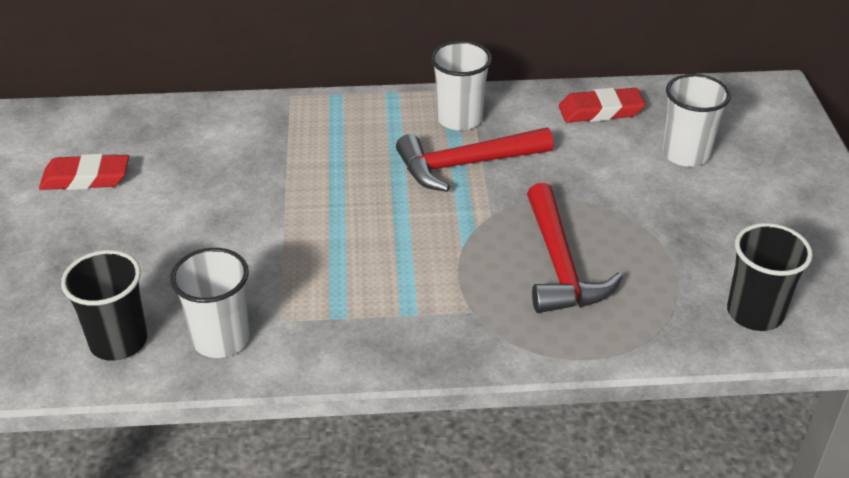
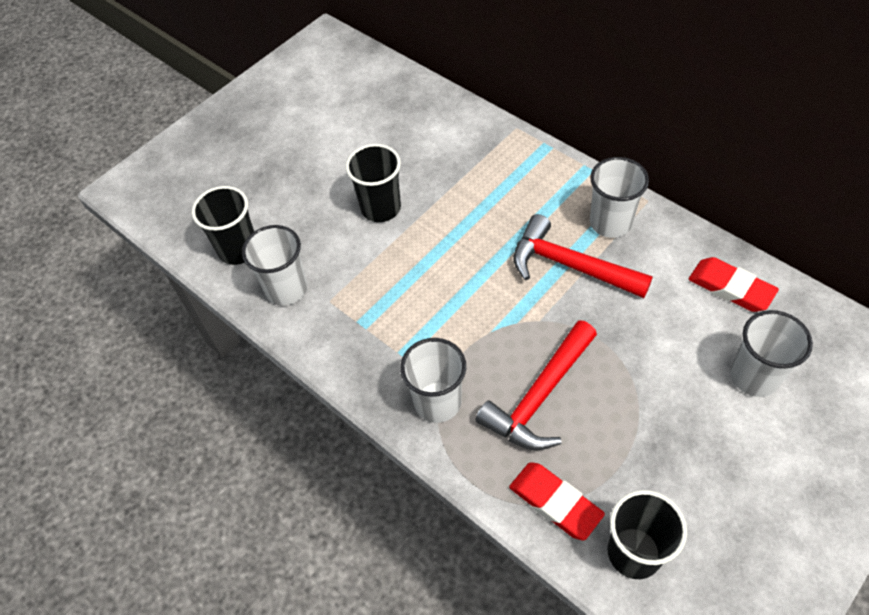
camera: 50 degrees right, 15 degrees up
red eraser [39,154,129,190] -> red eraser moved to [509,462,605,540]
none -> black cup [346,144,401,222]
none -> white cup [400,338,466,423]

